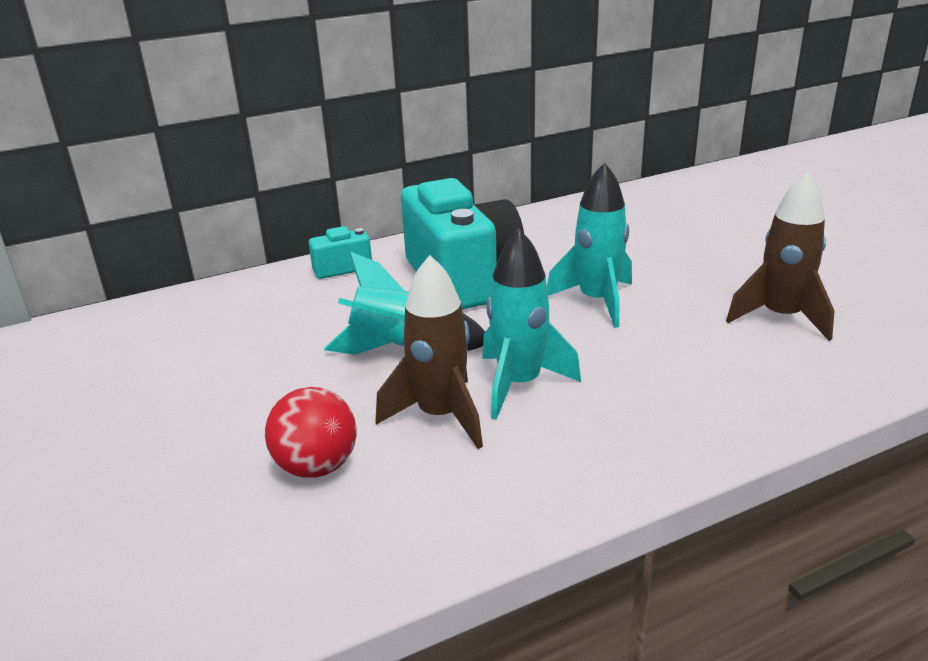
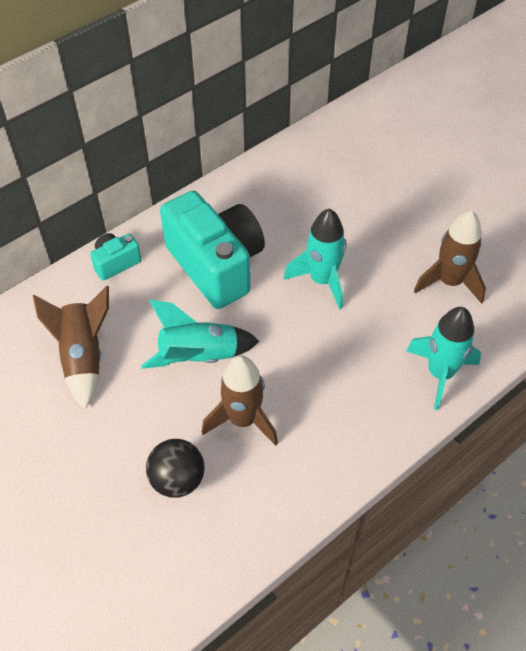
camera: 15 degrees left, 25 degrees up
red ball [265,387,357,478] -> black ball [146,439,205,498]
turquoise rocket [482,229,581,419] -> turquoise rocket moved to [406,307,481,410]
none -> brown rocket [33,286,109,409]

